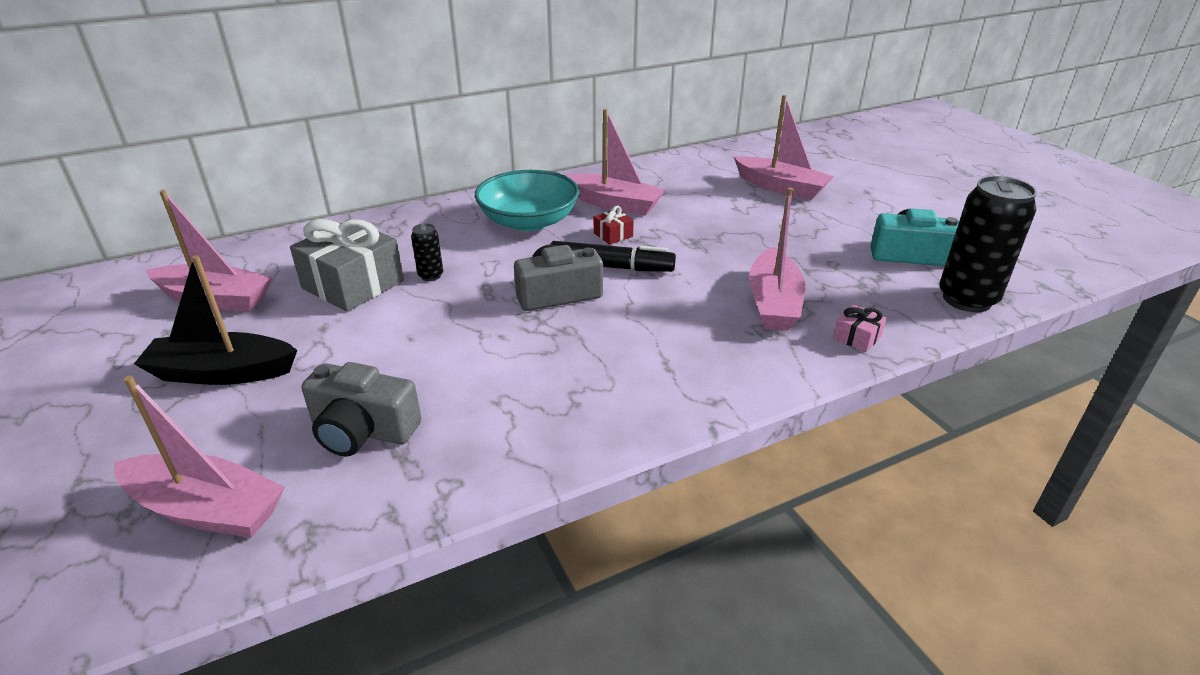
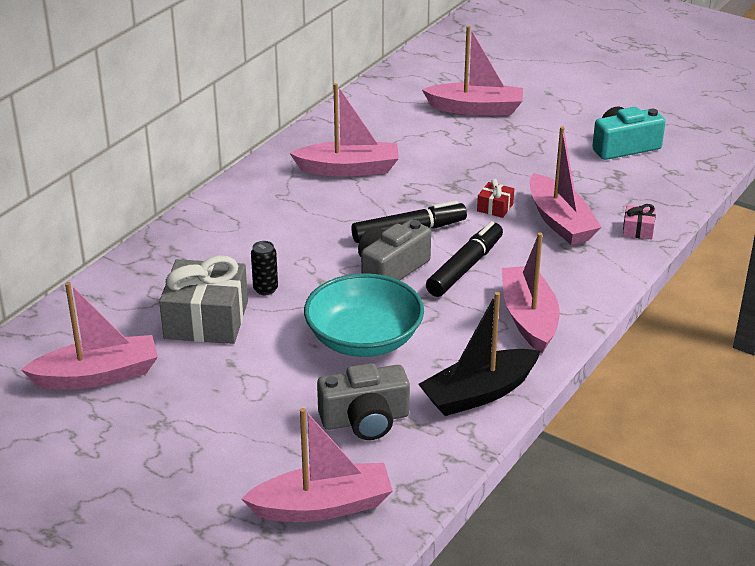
camera: 30 degrees left, 0 degrees up
black boat [134,255,297,385] -> black boat moved to [418,292,540,416]
turquoise bowl [474,170,579,232] -> turquoise bowl moved to [304,273,424,357]
red gift [594,206,634,245] -> red gift moved to [477,179,514,218]
black can [939,176,1037,312] -> none
none -> black marker [426,221,503,297]
none -> pink boat [502,232,560,353]

